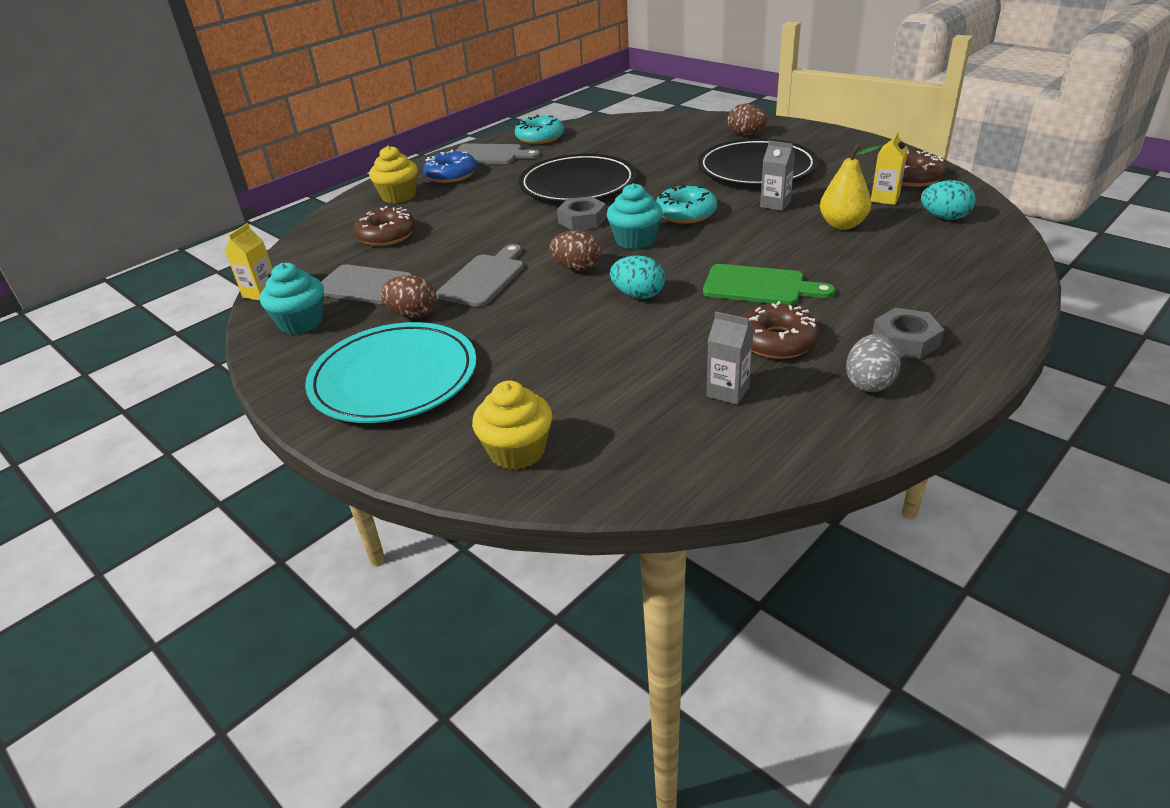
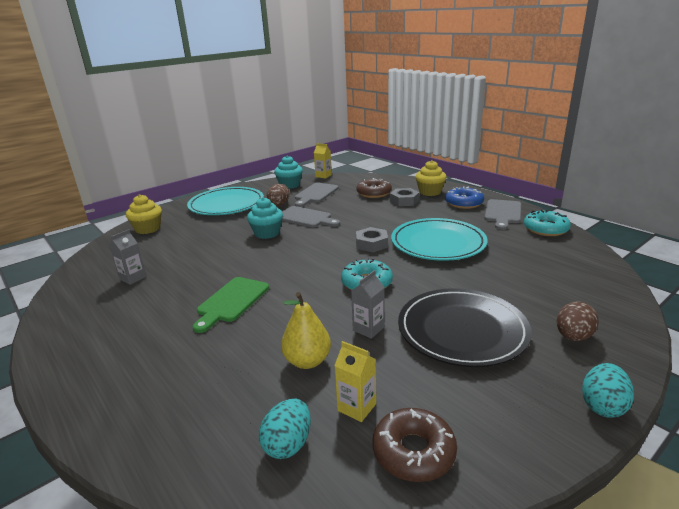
camera: 95 degrees right, 10 degrees down
black plate [518,154,636,202] -> turquoise plate [391,218,488,261]
brown egg [550,231,601,271] -> none
turquoise cupcake [607,183,662,249] -> turquoise cupcake moved to [247,197,283,239]
turquoise egg [610,256,665,299] -> turquoise egg moved to [582,363,634,418]
brown donut [742,301,820,359] -> none
grey egg [846,334,901,392] -> none
grey nut [872,308,944,359] -> grey nut moved to [390,188,419,206]

